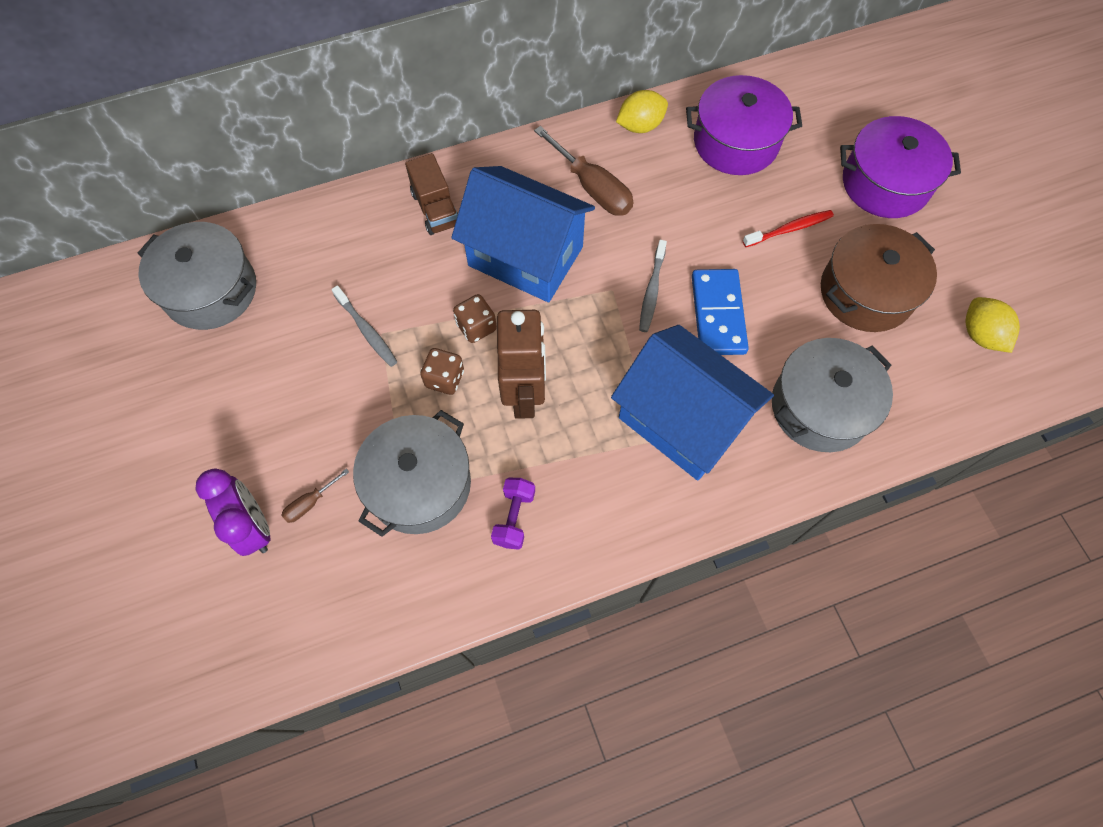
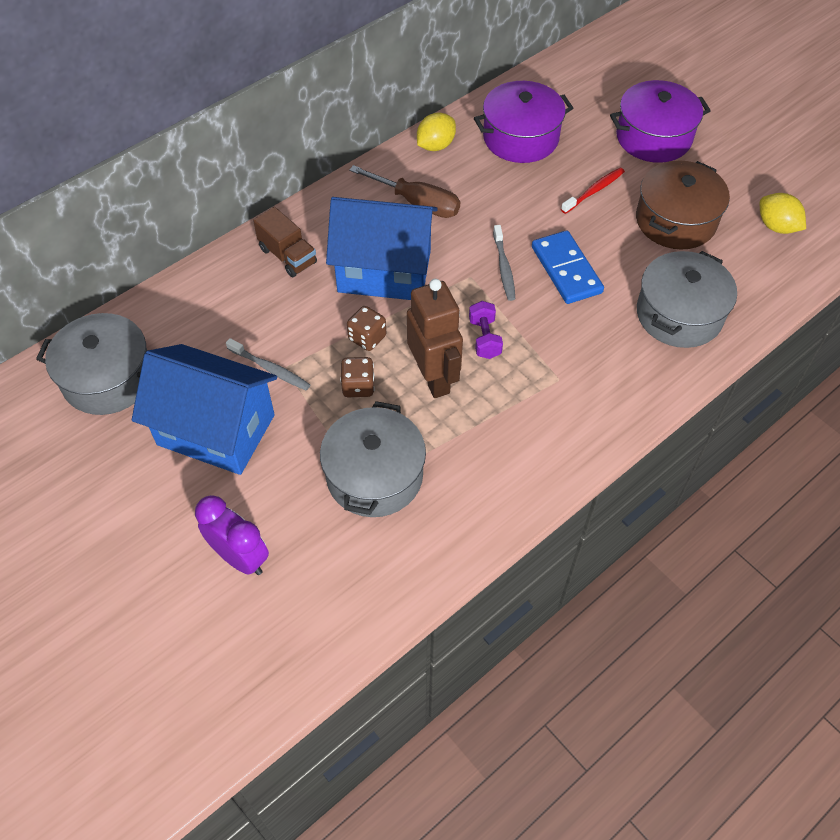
camera: 20 degrees left, 10 degrees down
brown screwdriver [282,469,349,523] -> none
purple dumbbell [491,477,535,550] -> purple dumbbell moved to [469,301,503,359]
blue house [611,325,774,481] -> blue house moved to [132,344,277,475]

